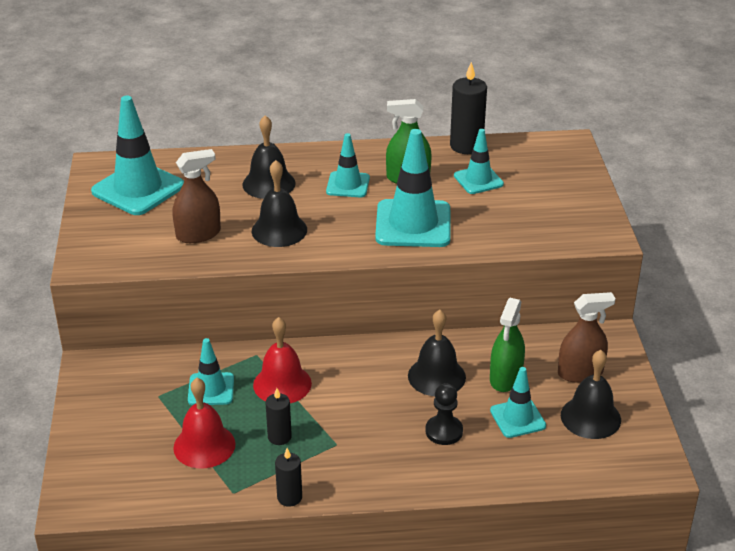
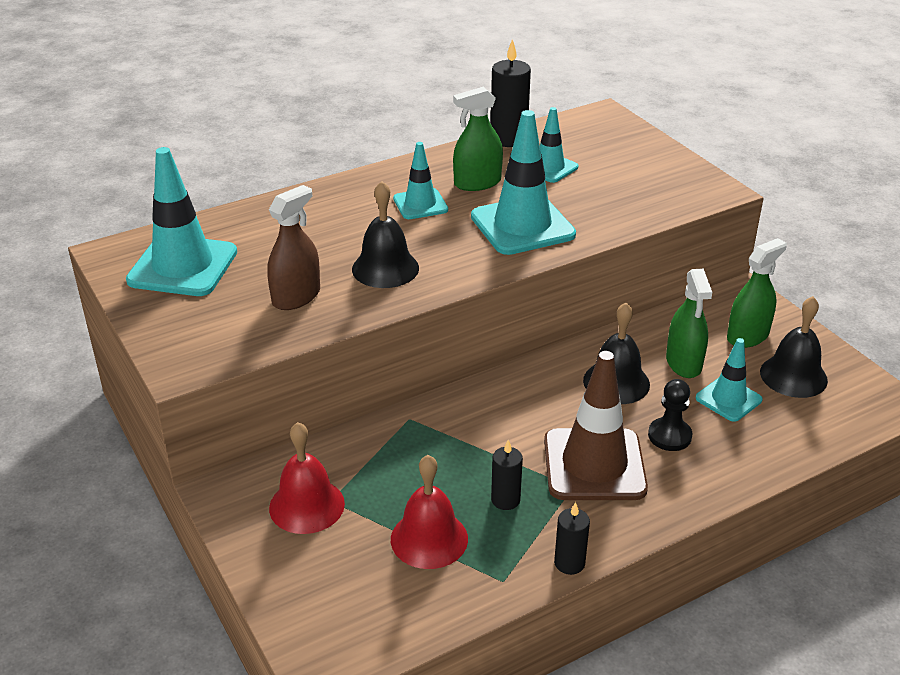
camera: 25 degrees left, 0 degrees up
turquoise traffic cone [188,338,234,405] -> none
black bell [242,115,296,199] -> none
red bell [253,317,312,403] -> red bell moved to [269,422,345,534]
brown spray bottle [558,292,616,383] -> green spray bottle [727,238,787,348]
none -> brown traffic cone [544,351,648,500]

